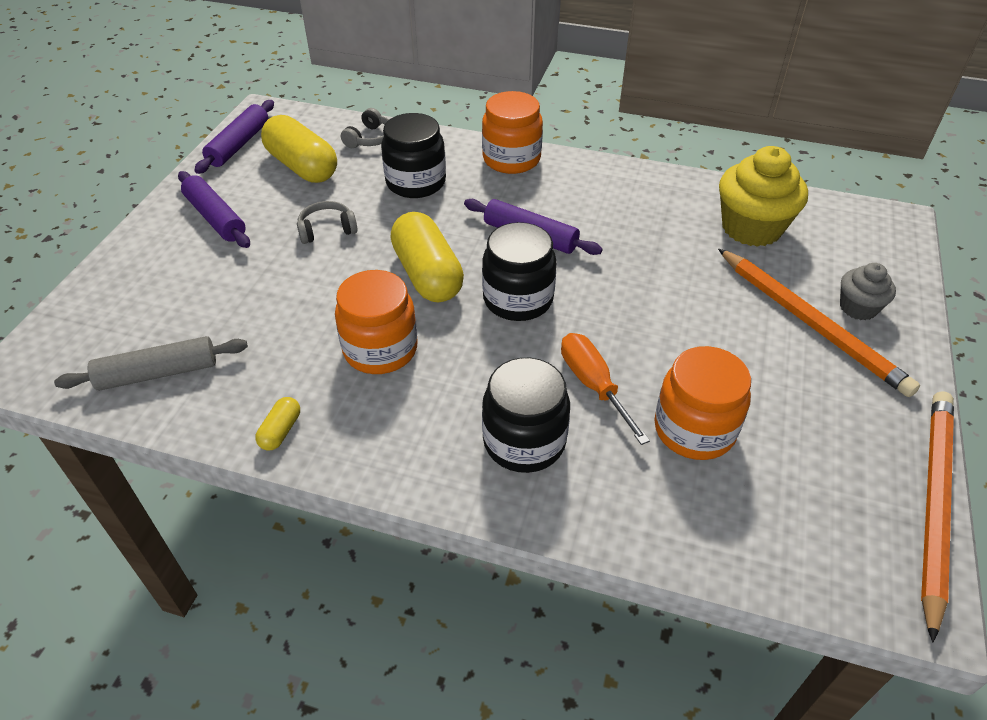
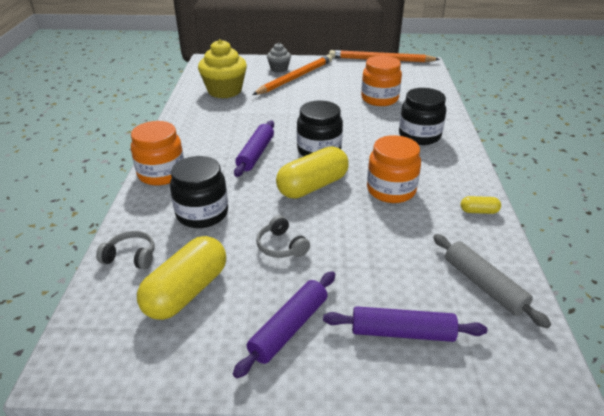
camera: 105 degrees left, 10 degrees down
purple rolling pin [194,100,274,174] -> purple rolling pin moved to [323,306,487,342]
orange screwdriver [561,333,650,445] -> none

